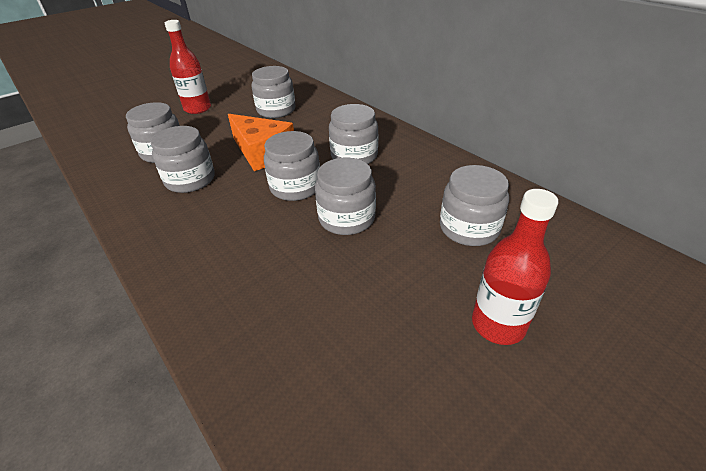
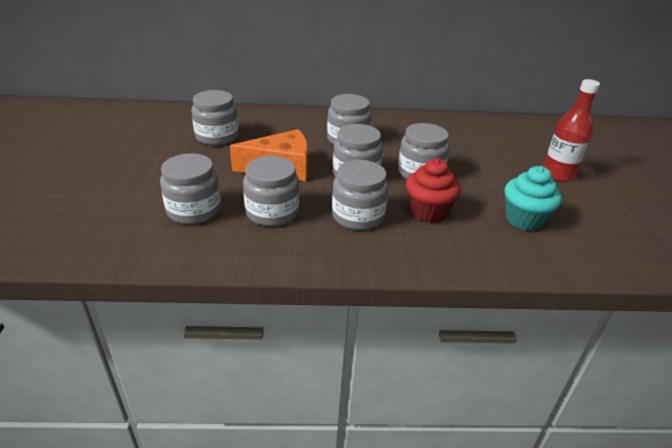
camera: 55 degrees left, 5 degrees down
red bottle [165,20,211,114] -> none
grey jar [440,165,509,246] -> grey jar moved to [332,160,389,230]
none -> red cupcake [406,158,461,223]
none -> turquoise cupcake [505,166,562,231]

